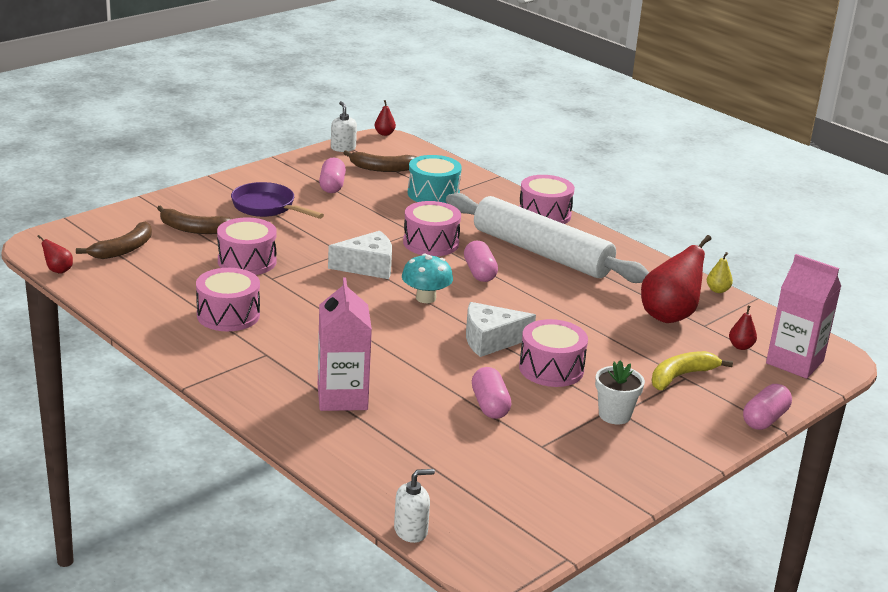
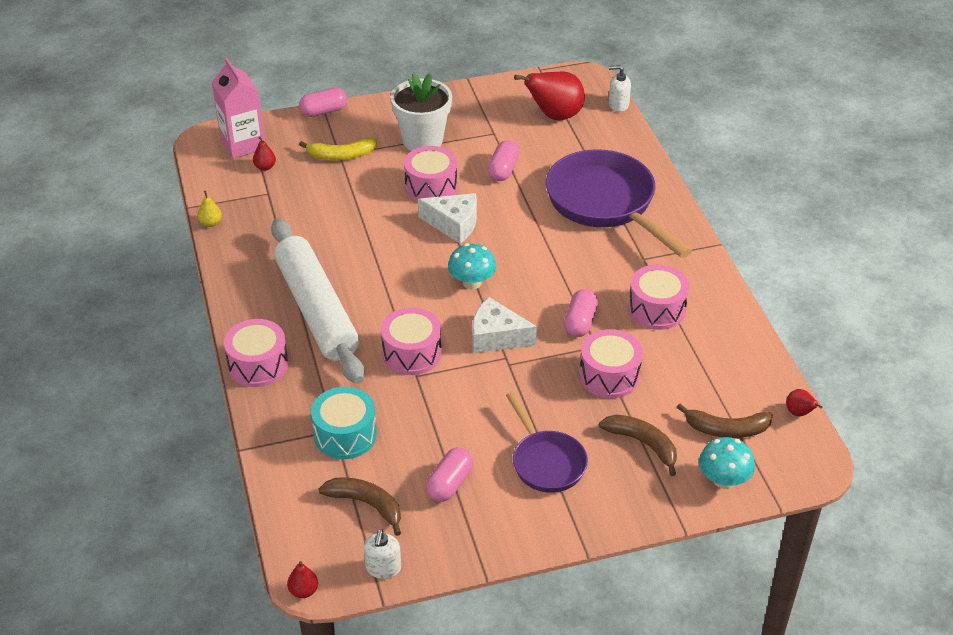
camera: 150 degrees left, 15 degrees up
brown banana [76,221,152,259] -> brown banana turned 150 degrees counterclockwise [677,404,773,438]
pink carton [318,277,372,411] -> purple pan [546,149,692,258]
pink capsule [464,241,498,282] -> pink capsule moved to [564,289,598,337]
white flower pot [595,360,645,425] -> white flower pot [391,73,452,151], size x1.67
red pear [641,235,711,323] -> red pear moved to [514,72,585,120]
none -> turquoise mushroom [699,437,755,489]

